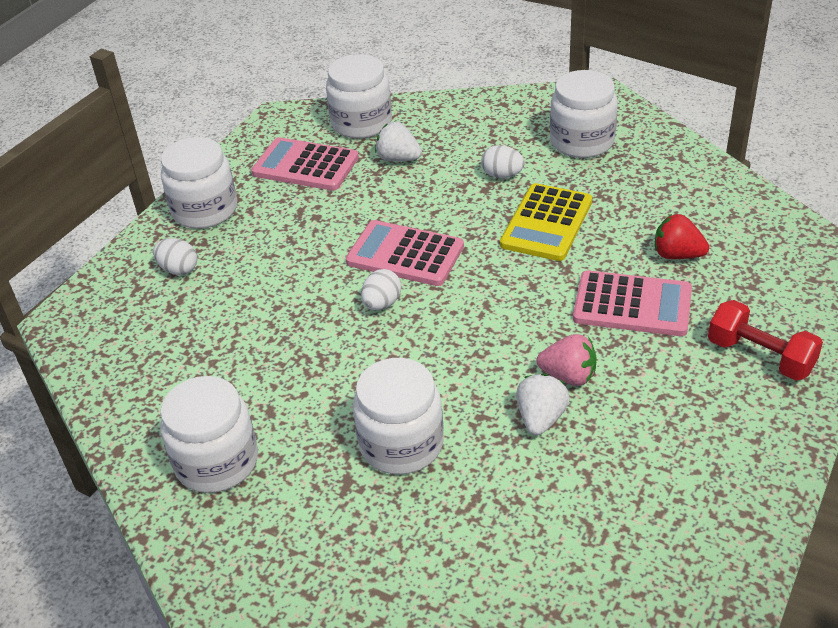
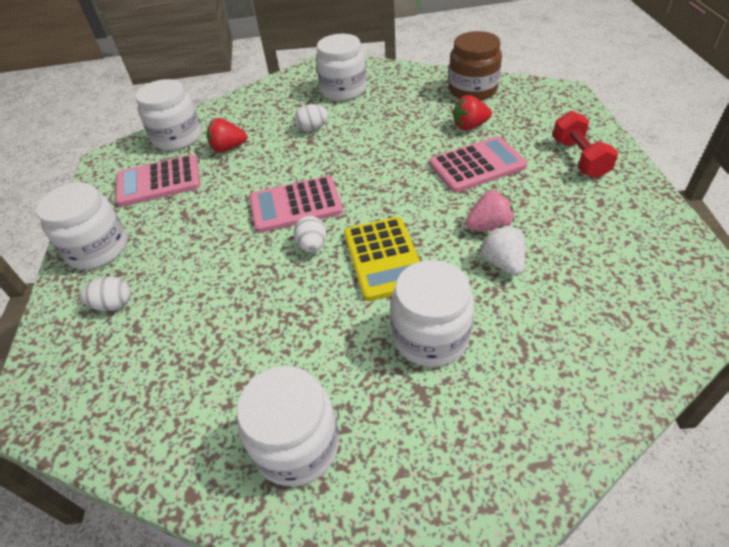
camera: 35 degrees left, 5 degrees up
white strawberry [375,121,422,162] -> red strawberry [206,118,247,153]
yellow calculator [500,183,592,261] -> yellow calculator moved to [344,217,420,301]
red dumbbell [708,300,823,381] -> red dumbbell turned 75 degrees clockwise [552,111,618,178]
none -> brown jar [449,31,502,101]

